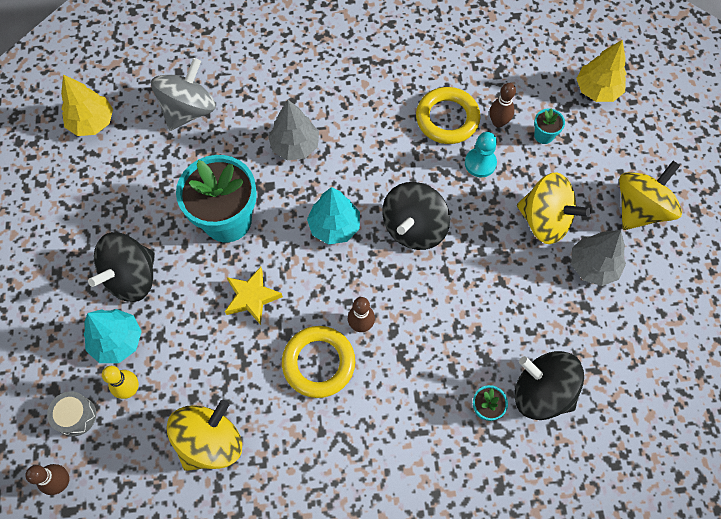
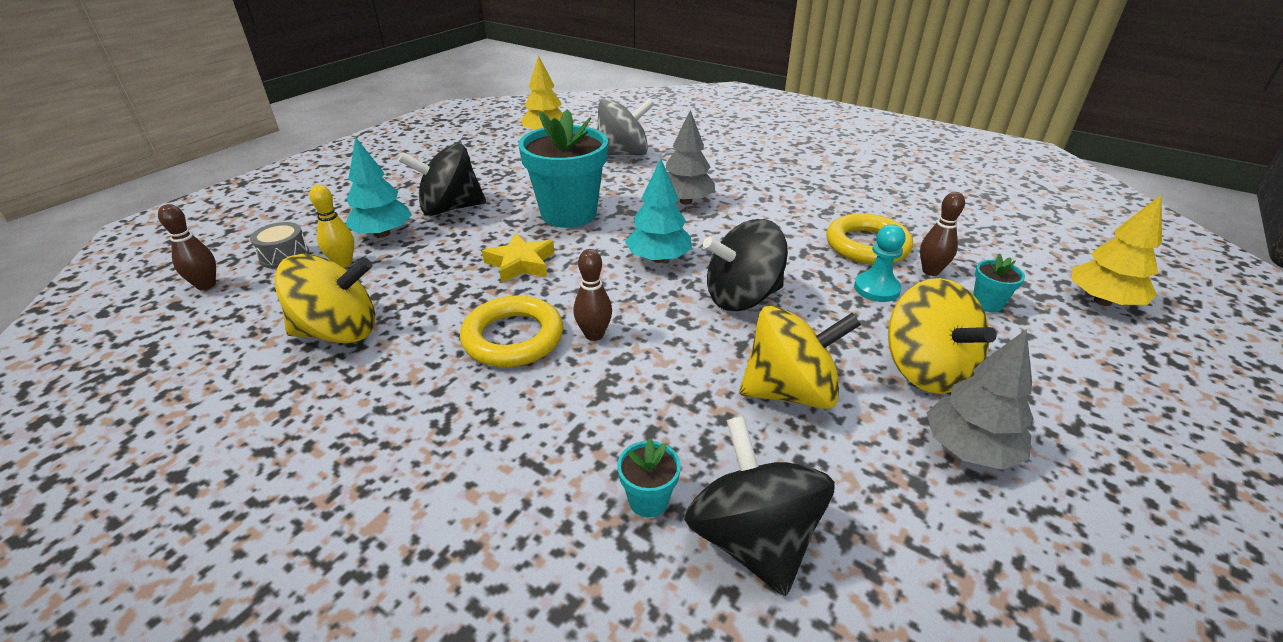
camera: 40 degrees right, 30 degrees down
yellow spinning top [619,161,682,230] -> yellow spinning top moved to [739,306,861,409]

